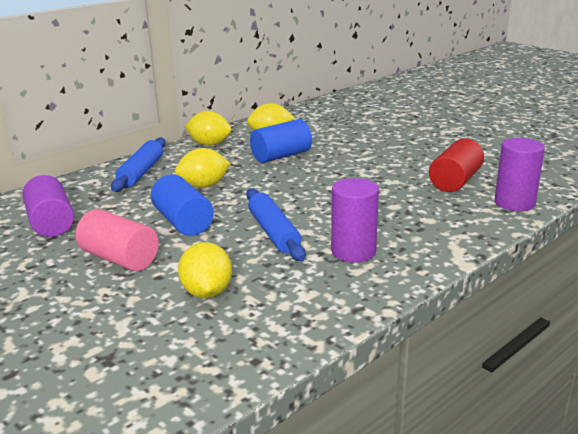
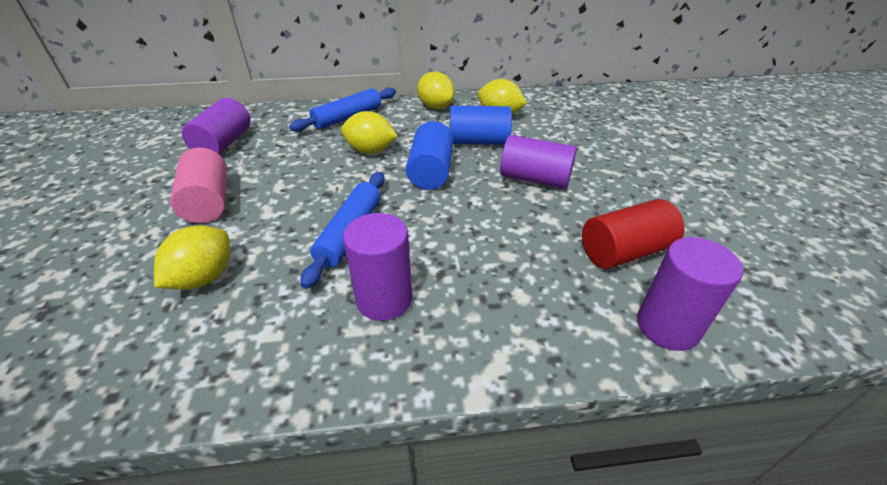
camera: 35 degrees right, 15 degrees up
blue cylinder [151,175,214,236] -> blue cylinder moved to [406,121,454,190]
none -> purple cylinder [500,135,577,189]

